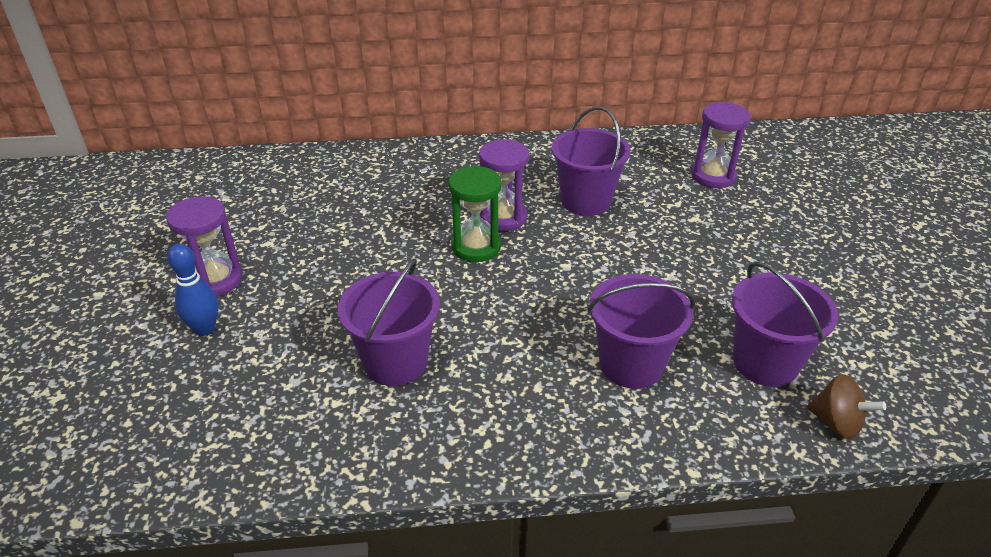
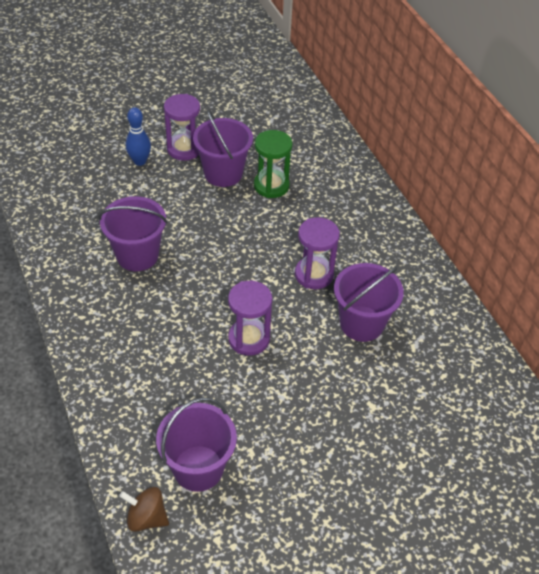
camera: 70 degrees right, 10 degrees up
green hourglass [448,165,502,262] -> green hourglass moved to [254,130,292,198]
purple bucket [588,274,695,389] -> purple bucket moved to [193,109,253,187]
purple hourglass [691,102,751,188] -> purple hourglass moved to [228,281,272,356]
brown spinning top [807,374,886,439] -> brown spinning top turned 90 degrees clockwise [119,487,169,532]

